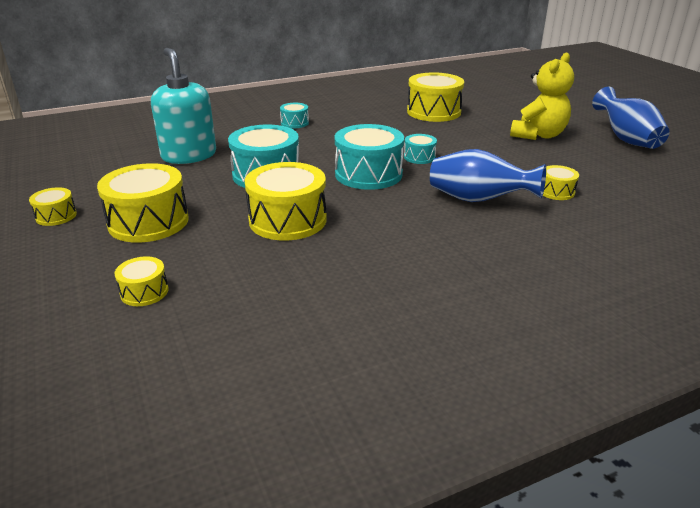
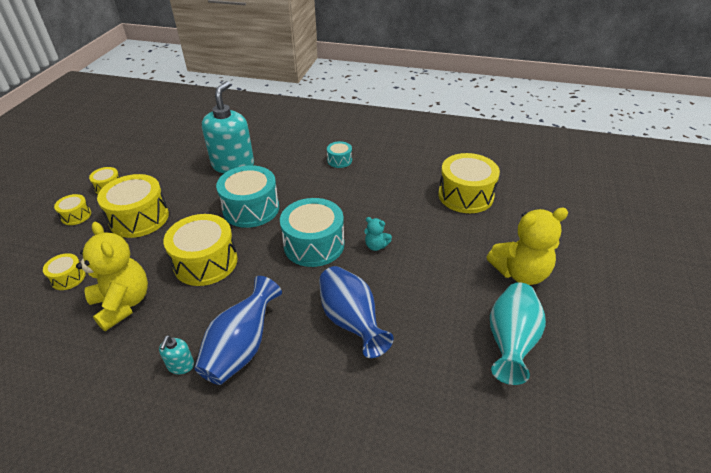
camera: 40 degrees right, 10 degrees up
turquoise drum [404,134,437,164] -> turquoise teddy bear [364,217,392,251]
yellow drum [543,165,579,200] -> yellow drum moved to [54,194,91,225]
blue vase [592,87,670,149] -> blue vase moved to [194,276,282,385]
none -> yellow teddy bear [76,222,148,331]
none -> turquoise soap dispenser [159,335,194,374]
none -> turquoise vase [490,282,546,385]

